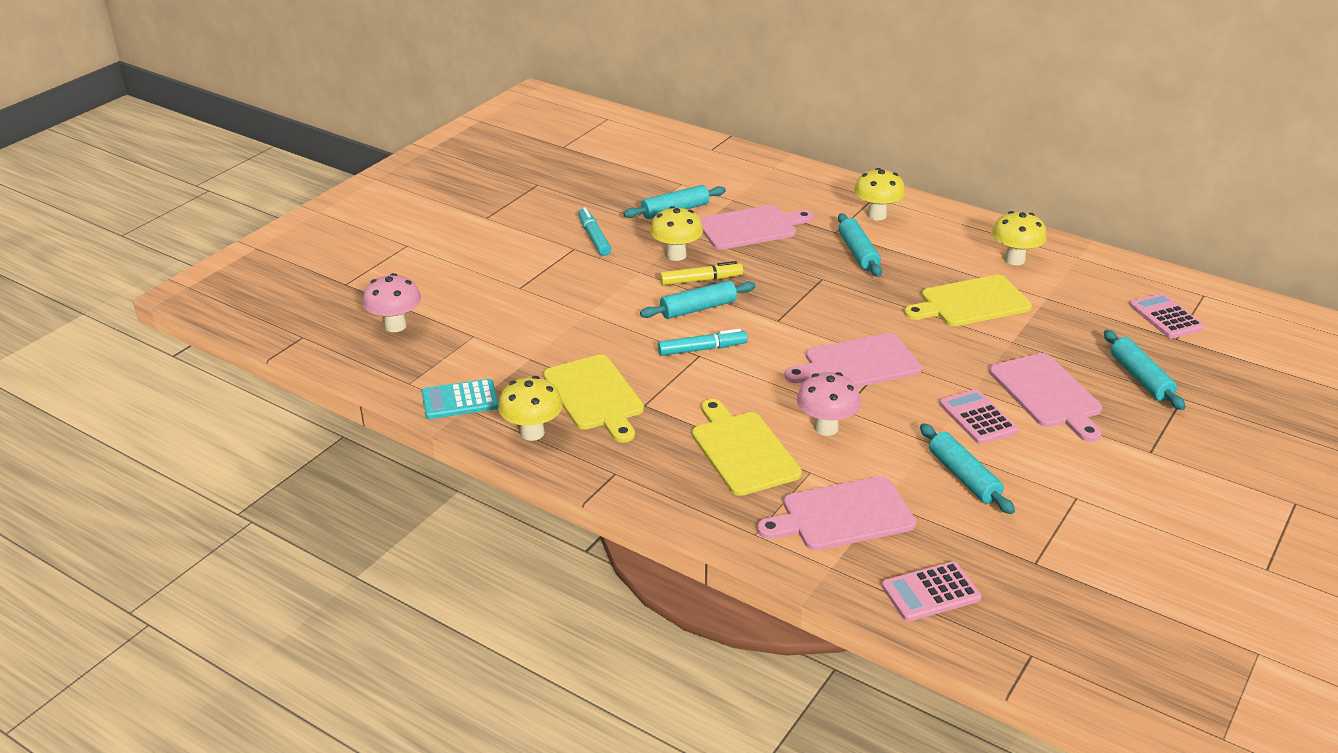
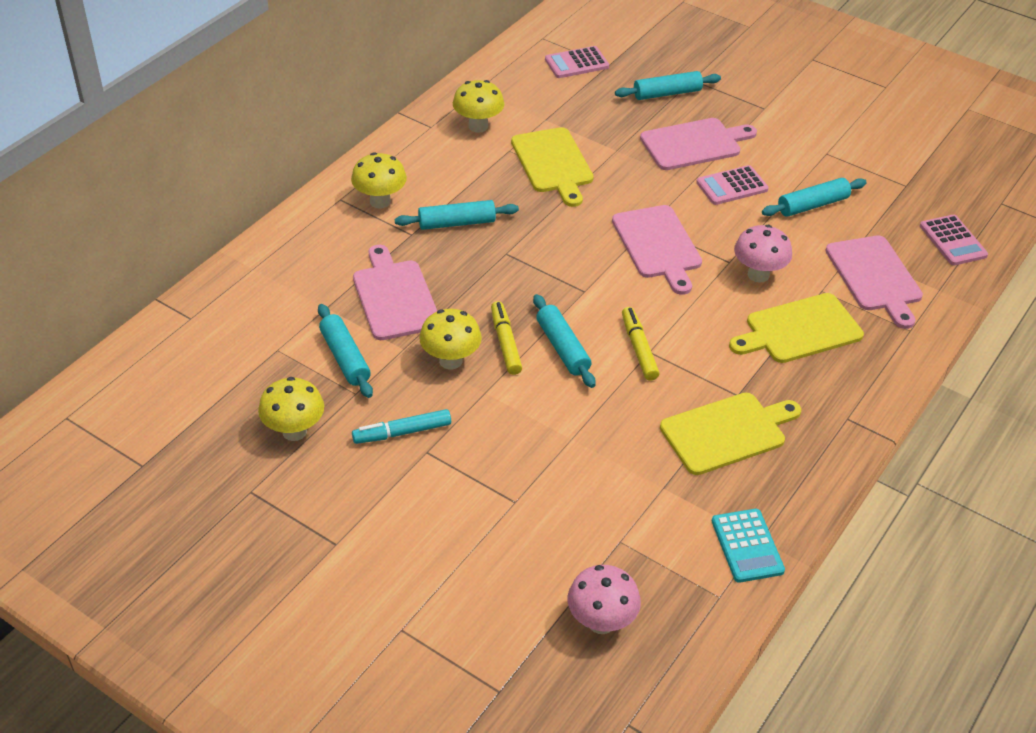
camera: 90 degrees left, 10 degrees up
yellow mushroom [498,376,563,441] -> yellow mushroom moved to [258,377,324,441]
turquoise marker [658,329,748,356] -> yellow marker [622,307,660,380]

